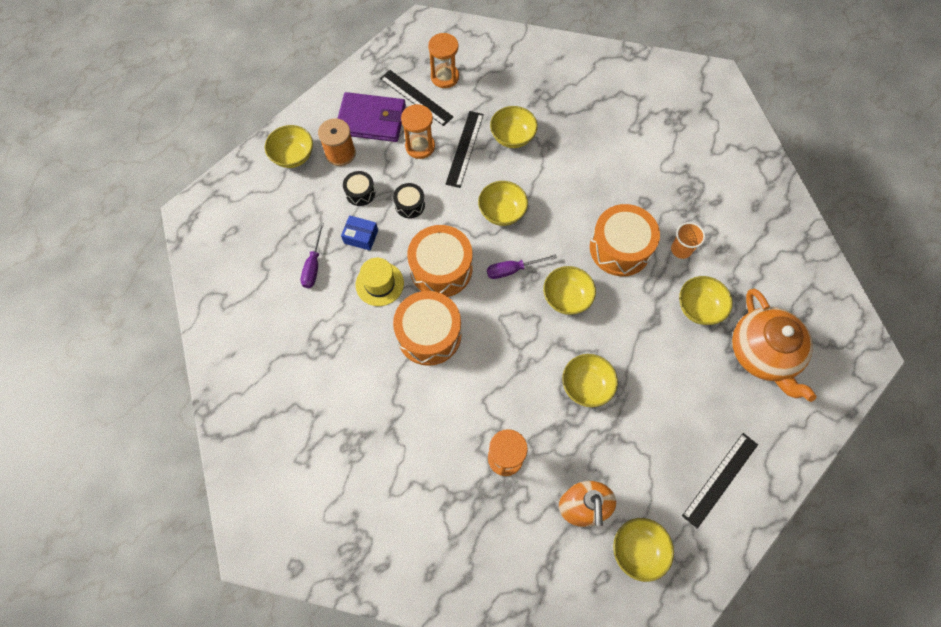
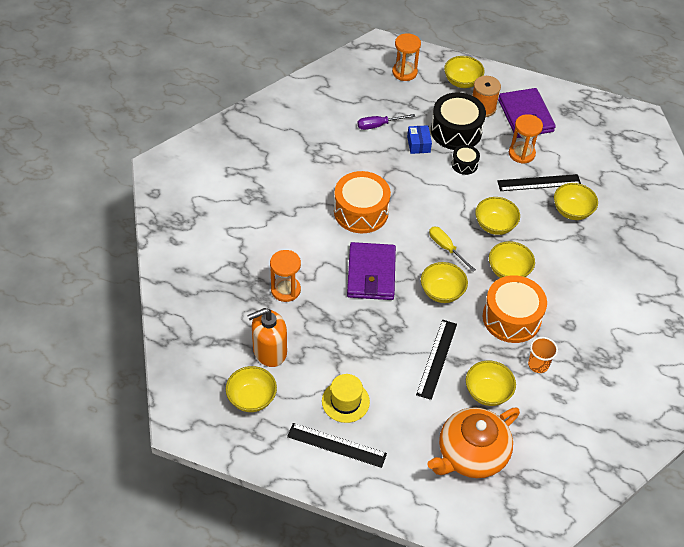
camera: 65 degrees right, 15 degrees down
black drum [343,171,376,206] -> black drum [431,92,486,150], size x1.99
yellow hat [356,258,404,306] -> yellow hat moved to [322,374,370,423]
black ruler [380,70,453,126] -> black ruler moved to [416,320,457,400]
orange drum [407,225,472,297] -> none
orange hourglass [428,33,459,88] -> orange hourglass moved to [392,33,421,81]
purple screwdriver [487,254,557,279] -> yellow screwdriver [429,227,476,272]
yellow bowl [562,354,618,407] -> yellow bowl moved to [489,241,535,278]
none -> purple wallet [347,242,396,300]

